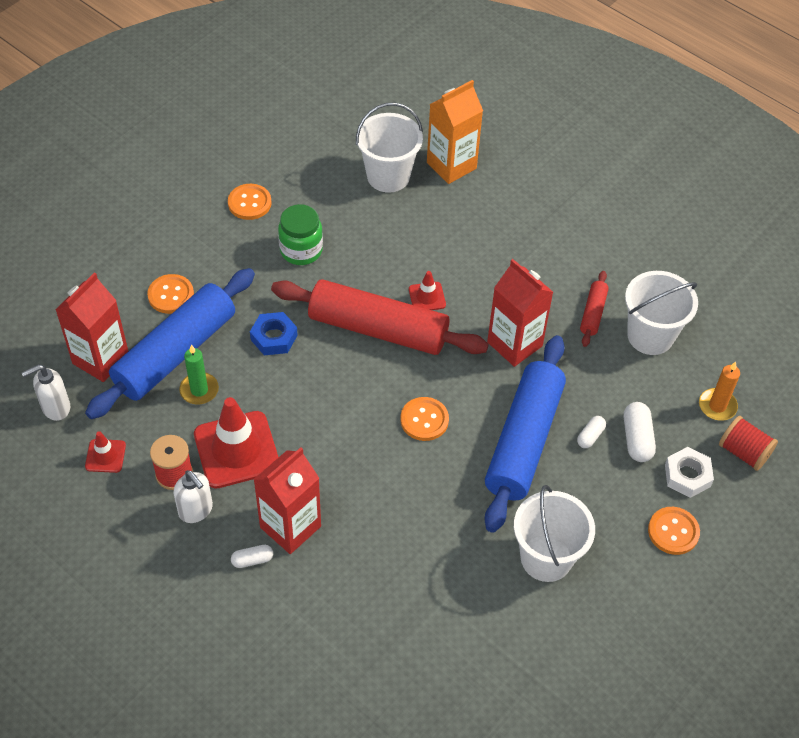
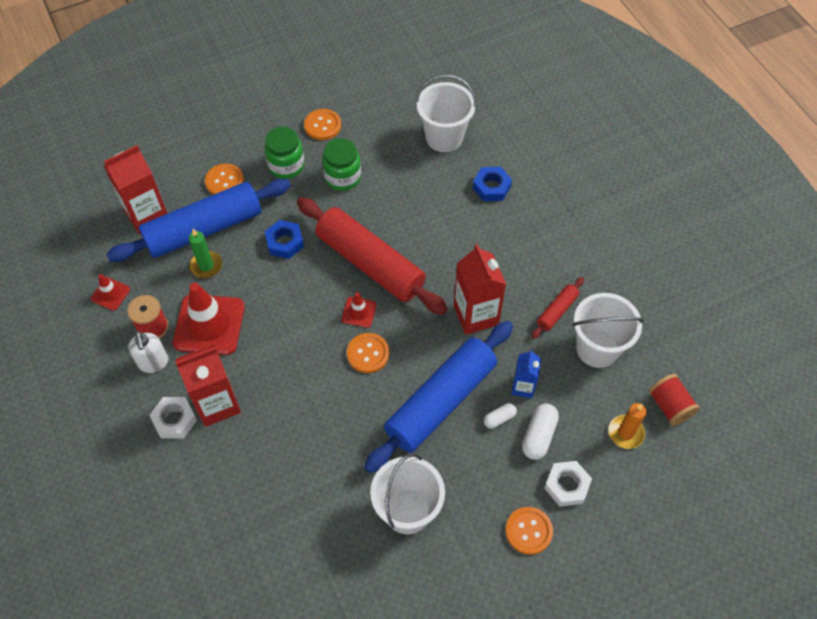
camera: 25 degrees right, 5 degrees up
white soap dispenser [22,364,70,421] -> none
white capsule [231,545,273,568] -> white nut [150,397,197,438]
red traffic cone [409,271,446,310] -> red traffic cone moved to [341,292,377,328]
orange carton [427,80,483,184] -> none
red spool [719,416,778,471] -> red spool moved to [649,374,700,426]
none -> green jar [264,127,304,179]
none -> blue nut [473,166,512,202]
none -> blue carton [511,349,541,398]

